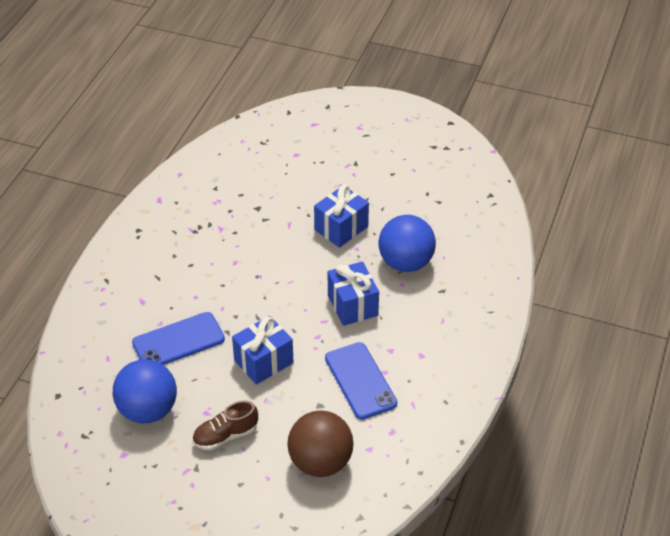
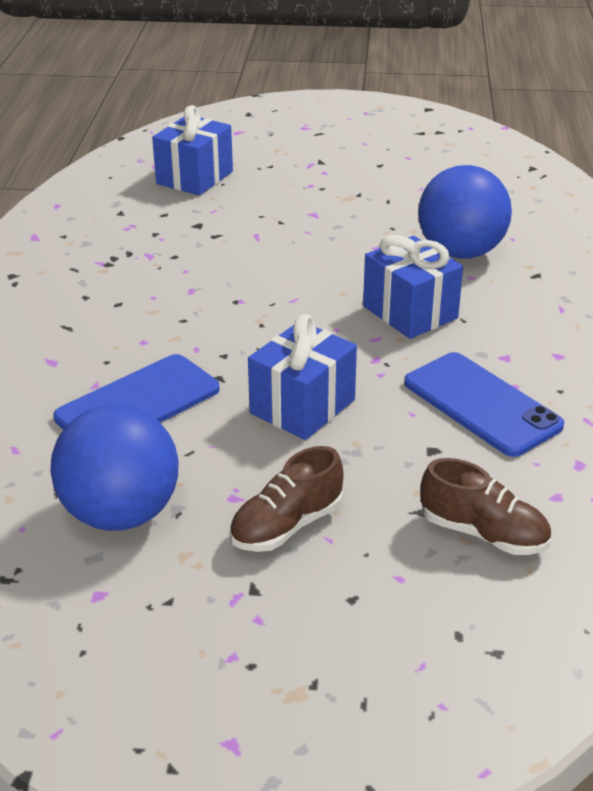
camera: 15 degrees left, 10 degrees down
brown ball [287,410,353,477] -> brown shoe [420,458,551,555]
blue gift [314,185,369,248] -> blue gift moved to [152,105,233,196]

